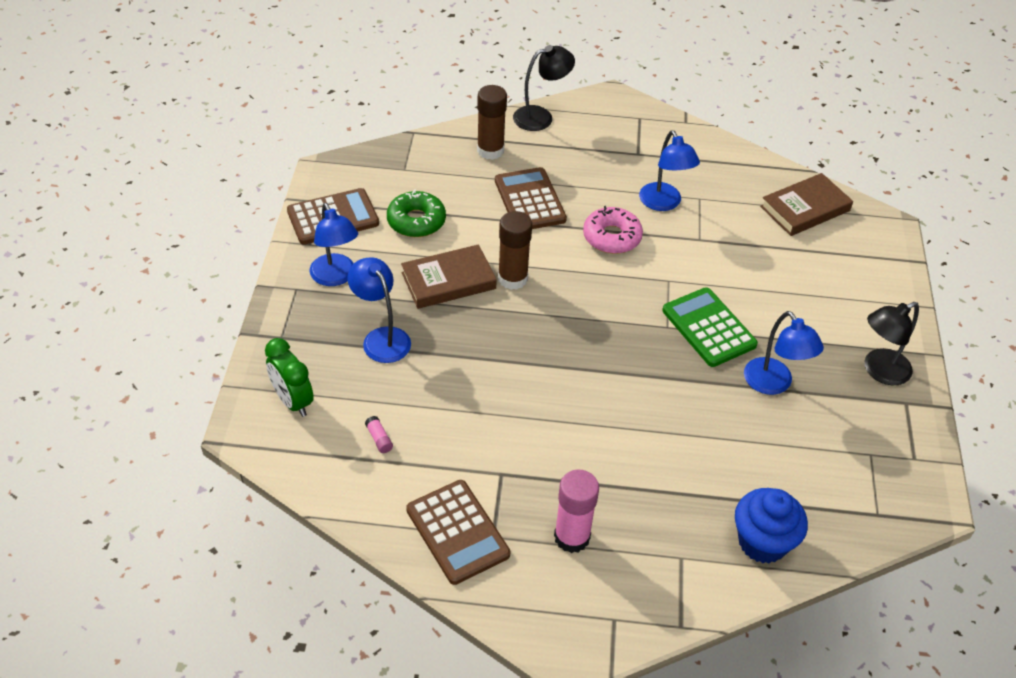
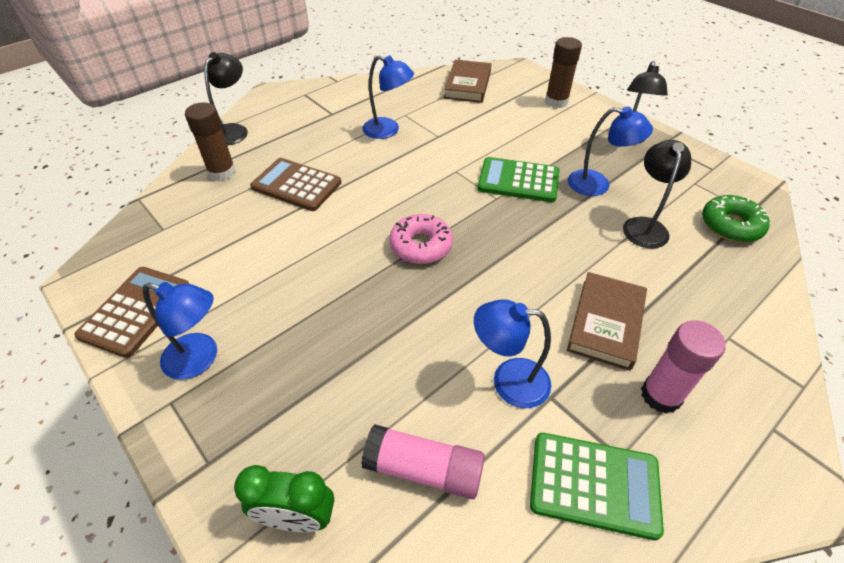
camera: 45 degrees left, 0 degrees up
blue lamp [347,257,411,363] -> blue lamp moved to [474,299,551,408]
pink glue stick [365,416,393,453] -> pink glue stick [361,424,485,499], size x2.35
green donut [387,189,446,237] -> green donut moved to [702,195,770,242]
brown book [401,244,497,309] -> brown book moved to [567,272,647,371]
brown calculator [406,480,511,585] -> green calculator [530,433,664,540]
brown glue stick [498,211,532,290] -> brown glue stick moved to [545,37,582,108]
pink donut [583,206,643,254] -> pink donut moved to [389,214,453,264]
blue cupcake [735,488,808,563] -> none
none -> black lamp [623,140,691,249]

